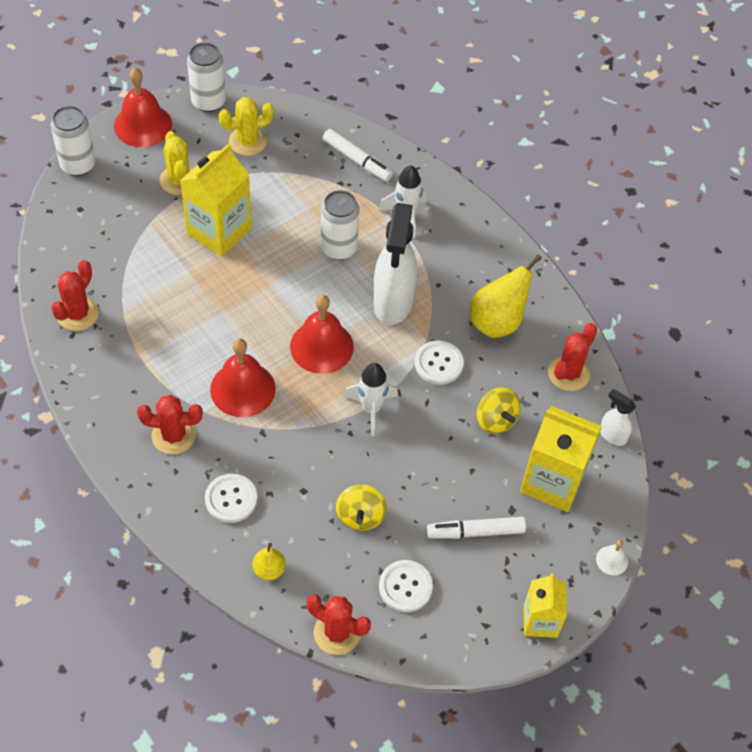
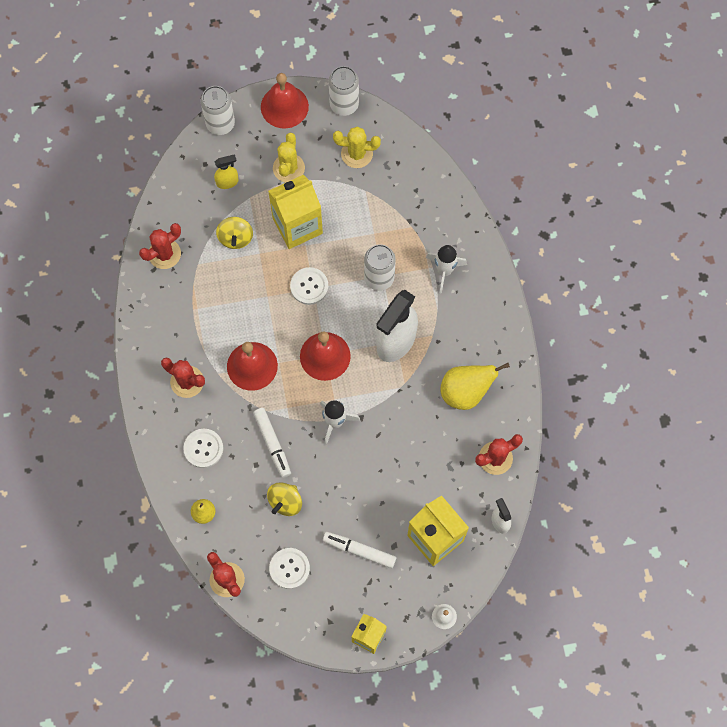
camera: 30 degrees right, 15 degrees up
white marker [323,129,393,182] -> white marker moved to [253,408,291,478]
white button [415,340,464,385] -> white button moved to [290,267,329,305]
yellow spinning top [477,388,520,434] -> yellow spinning top moved to [216,217,253,249]
none -> yellow spray bottle [214,154,238,189]

